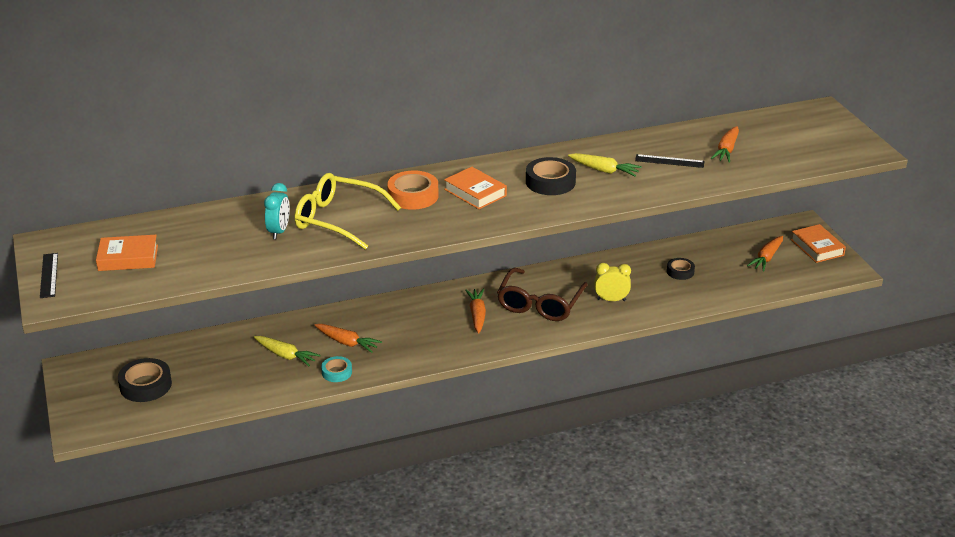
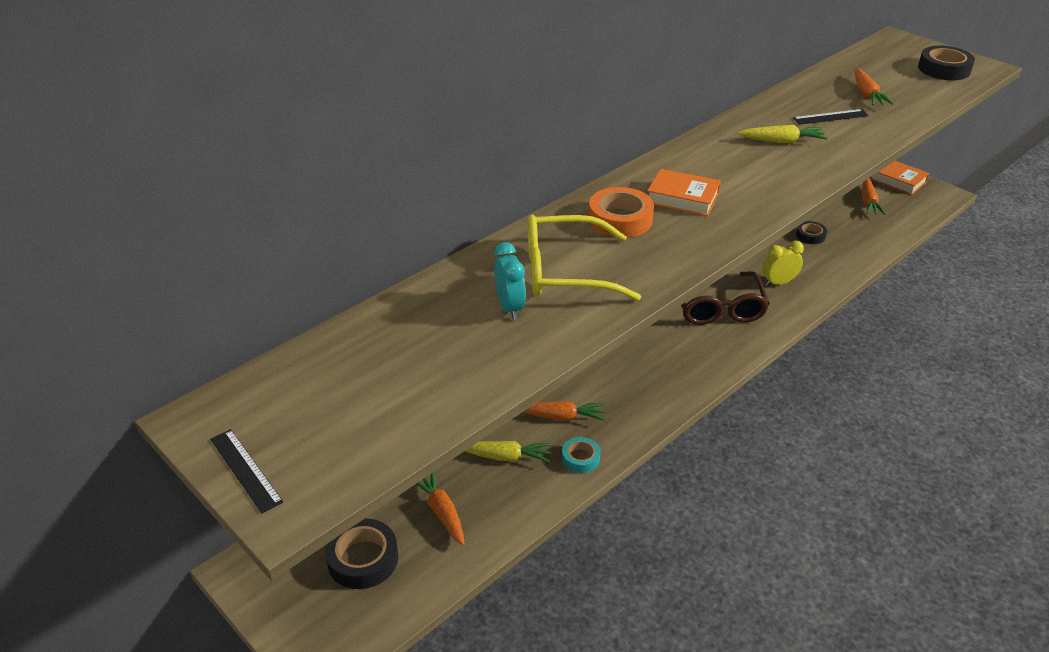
camera: 25 degrees left, 5 degrees up
orange book [96,235,158,271] -> none
orange carrot [465,289,486,333] -> orange carrot moved to [416,472,465,546]
black tape [526,157,576,195] -> black tape moved to [918,46,975,80]

